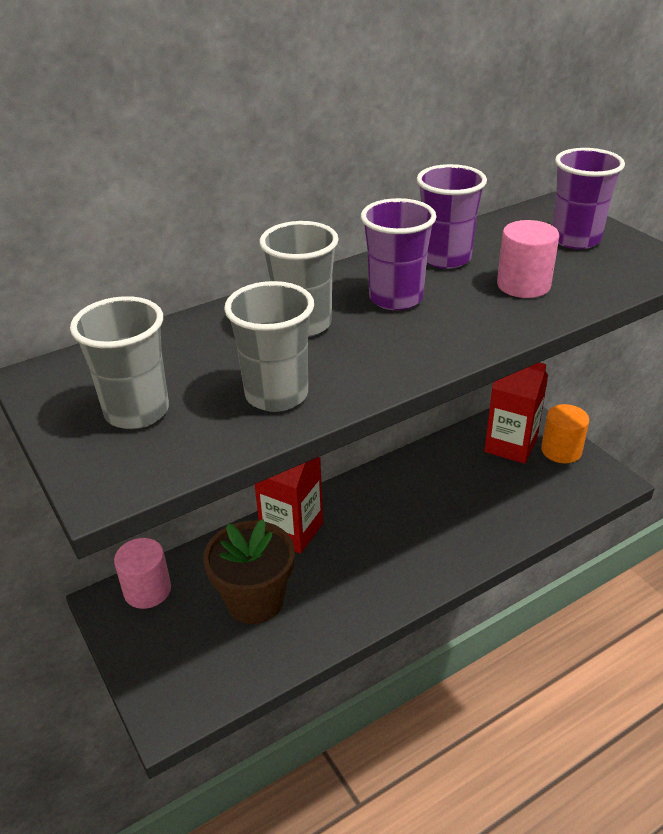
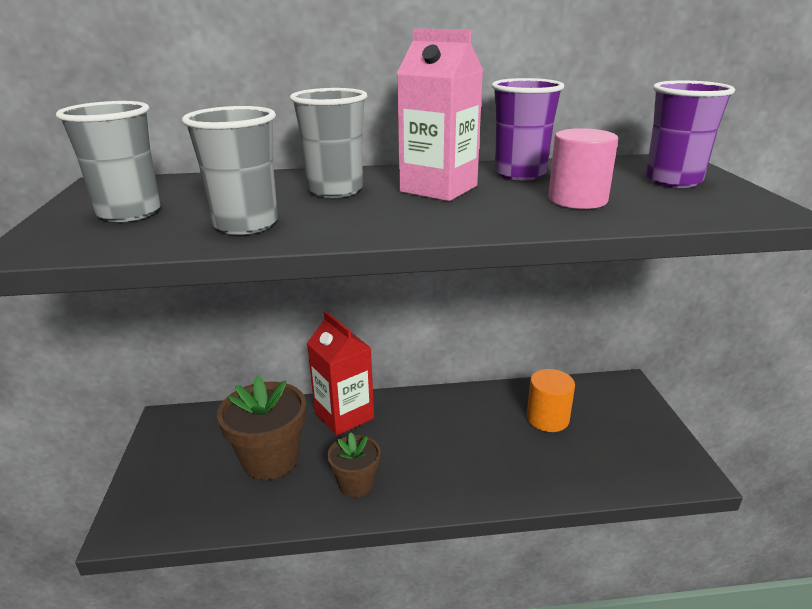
camera: 25 degrees right, 10 degrees down
pink cylinder [114,538,171,609] -> none
purple cup [361,198,437,310] -> pink carton [397,28,483,201]
red carton [485,363,548,464] -> none
orange cylinder [541,404,589,463] -> orange cylinder moved to [527,369,575,432]
none -> brown flower pot [327,432,381,497]

